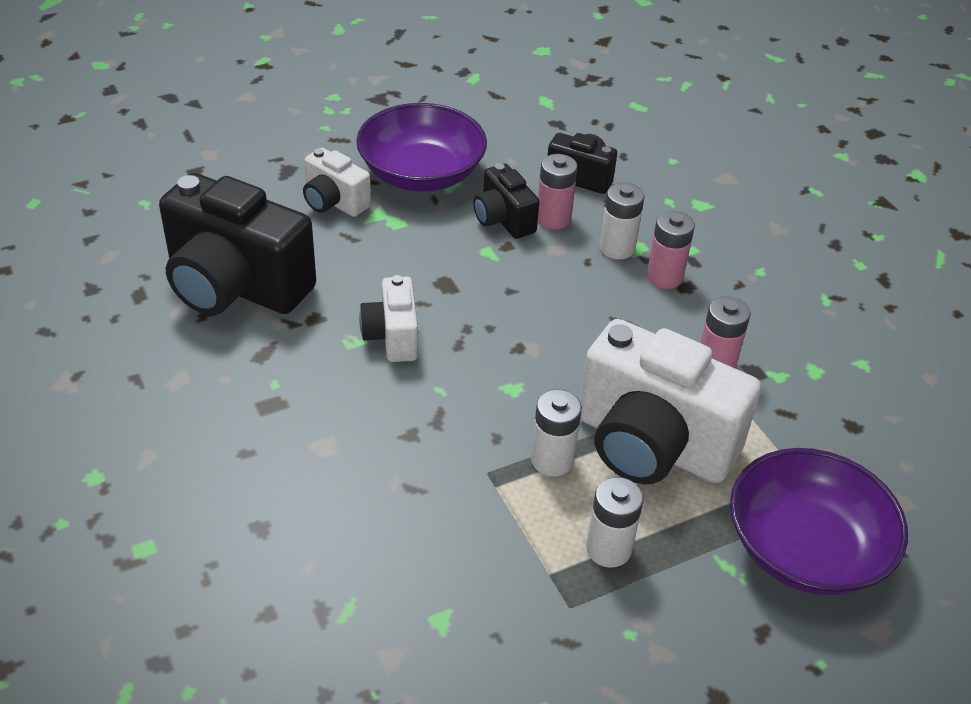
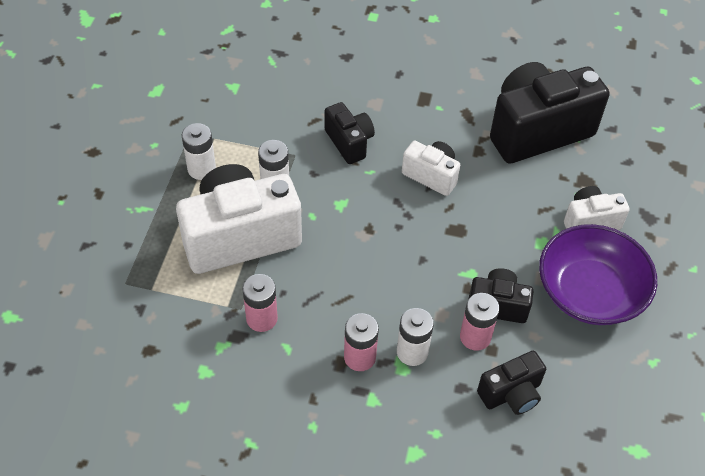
camera: 130 degrees right, 10 degrees up
purple bowl [730,448,908,595] -> none
none -> black camera [325,102,375,164]

